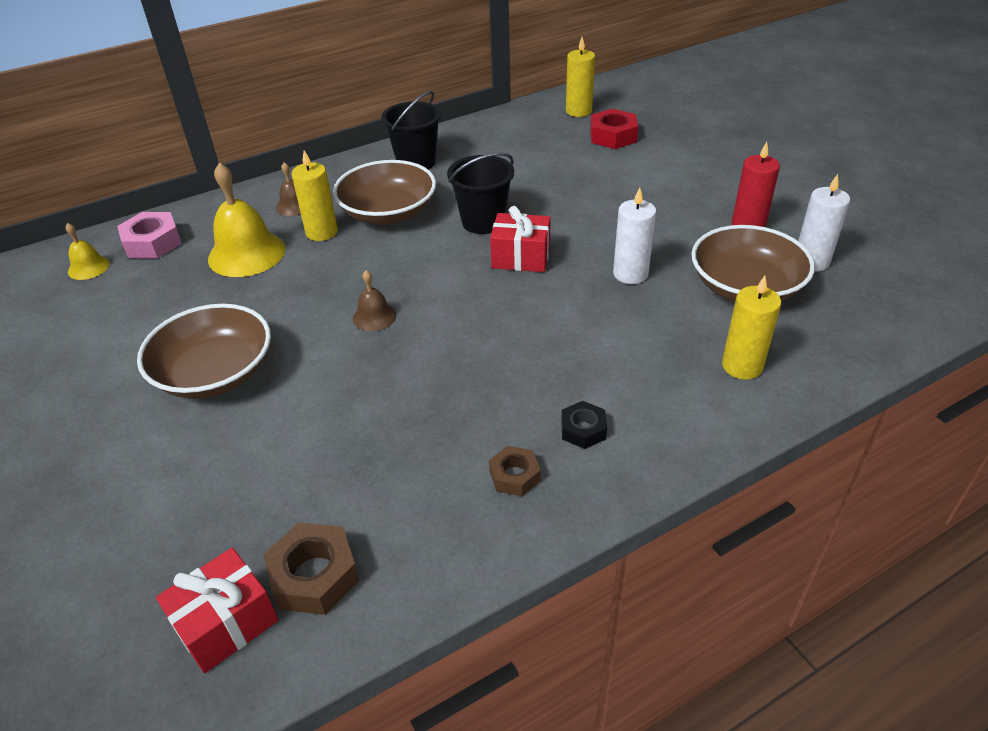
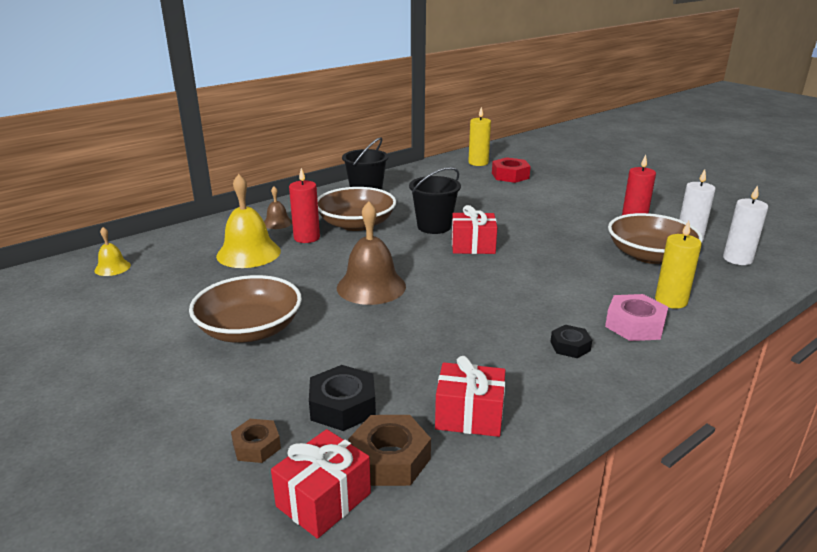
camera: 10 degrees left, 15 degrees down
pink nut [117,212,182,259] -> pink nut moved to [605,294,668,341]
yellow candle [292,150,338,241] -> red candle [289,168,320,243]
brown bell [353,270,396,331] -> brown bell [337,201,406,305], size x1.94
brown nut [489,446,541,496] -> brown nut moved to [231,419,281,463]
white candle [613,187,656,284] -> white candle moved to [723,185,768,265]
none -> black nut [309,365,376,431]
none -> red gift [435,356,505,437]

